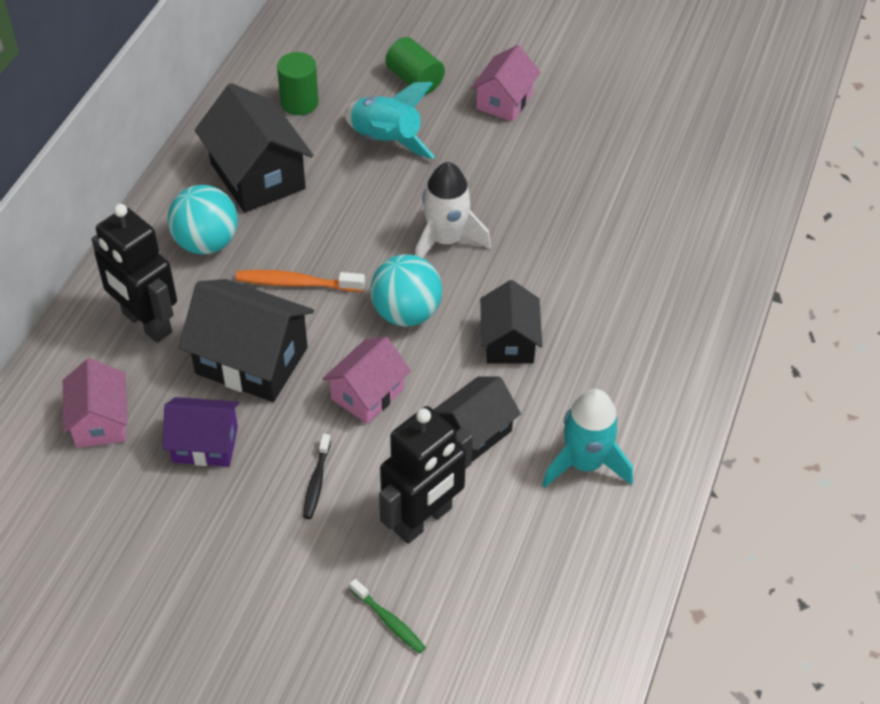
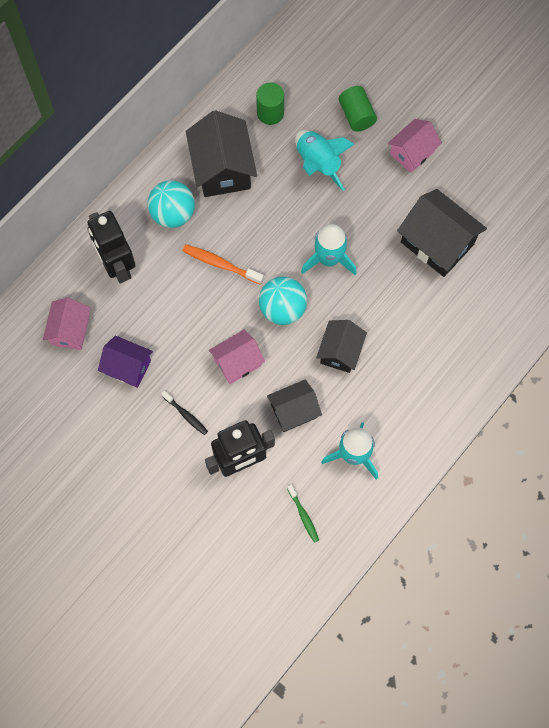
camera: 20 degrees right, 20 degrees up
black house [178,279,314,402] -> black house moved to [397,189,487,277]
black toothbrush [303,434,331,519] -> black toothbrush turned 75 degrees counterclockwise [161,391,208,435]
green toothbrush [350,579,426,654] -> green toothbrush moved to [287,485,319,543]
white rocket [415,162,491,258] -> turquoise rocket [301,224,357,275]

